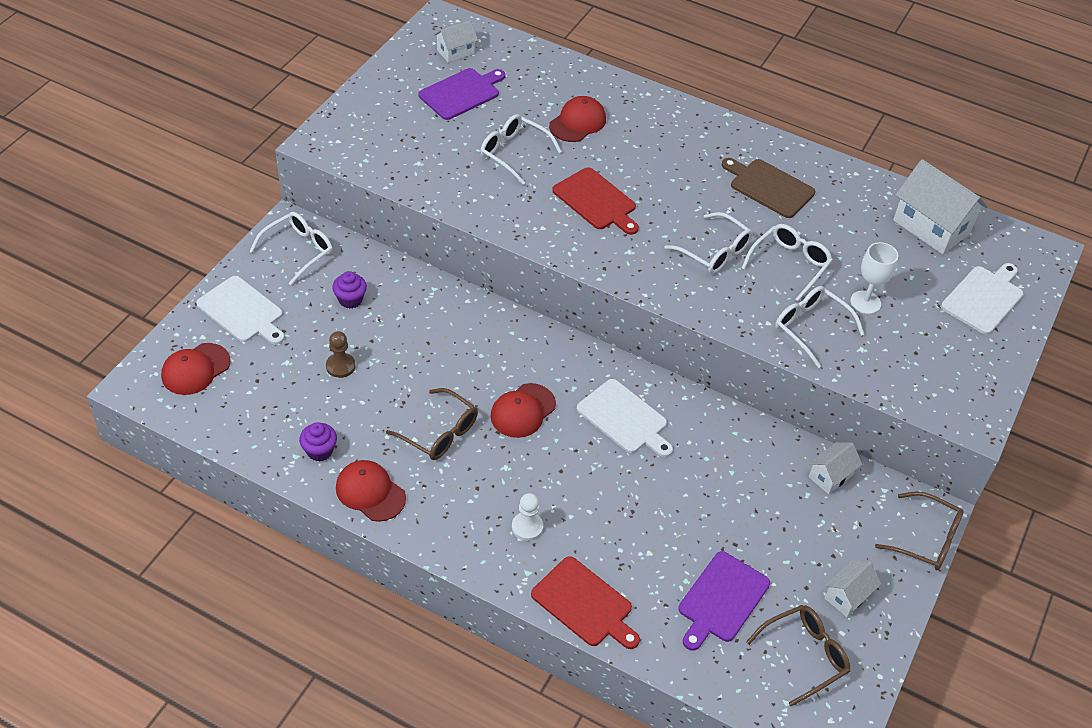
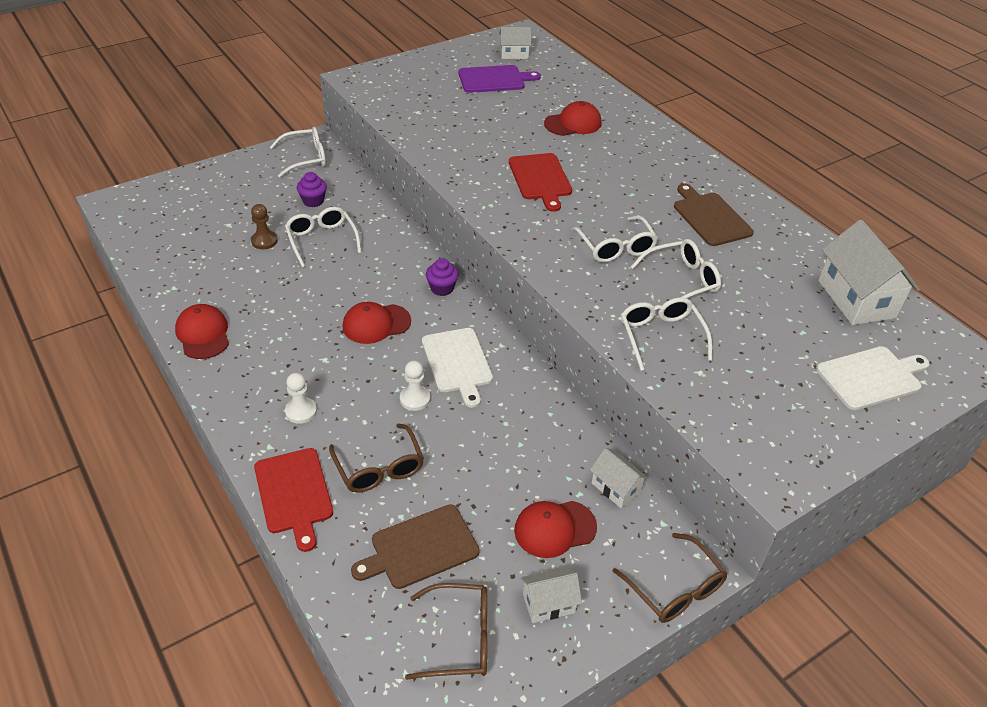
camera: 30 degrees right, 5 degrees down
red cap [161,343,230,395] -> red cap moved to [514,501,597,558]
white cutting board [196,276,285,345] -> none
purple cupcake [299,422,337,462] -> purple cupcake moved to [426,258,459,296]
brown glasses [386,388,478,460] -> brown glasses moved to [329,424,424,493]
white glasses [480,114,562,185] -> white glasses moved to [285,207,361,267]
purple cutting board [678,551,770,651] -> brown cutting board [351,505,480,589]
white house [809,442,862,494] -> white house turned 60 degrees clockwise [590,448,649,508]
white goblet [850,242,898,314] -> none
none -> white pawn [400,361,430,411]

